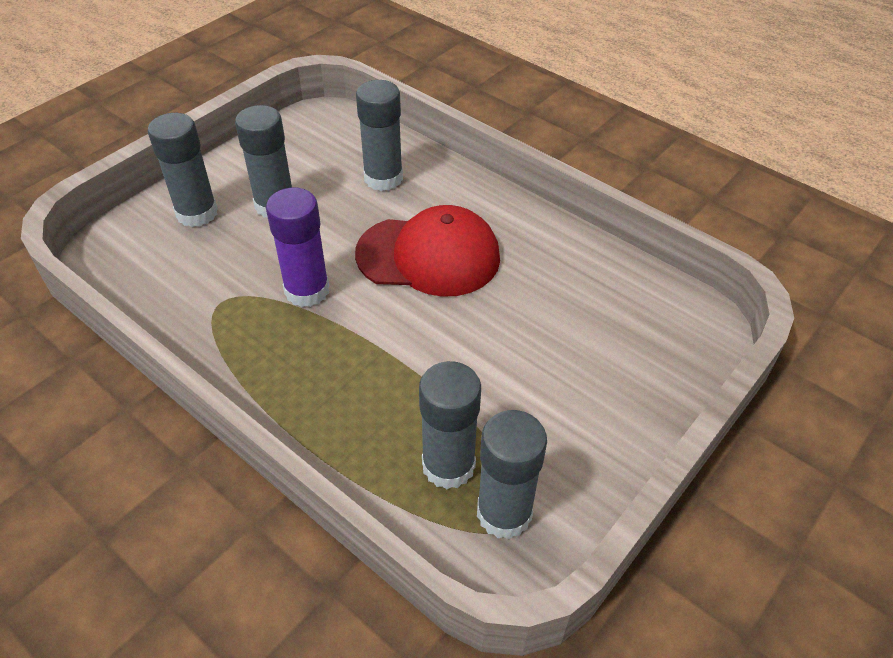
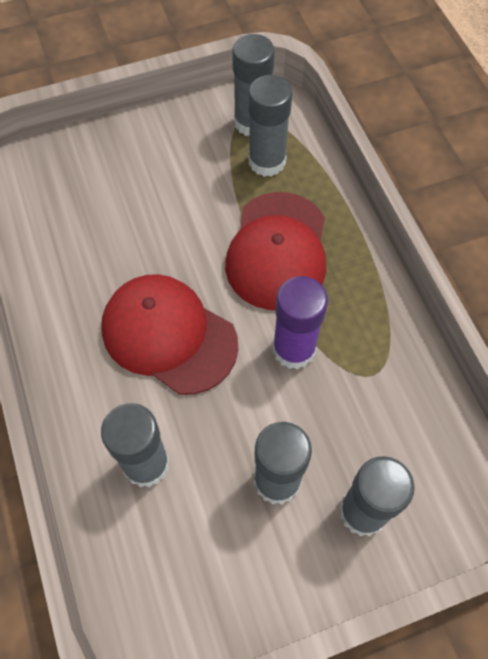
camera: 150 degrees left, 15 degrees up
none -> red cap [225,192,326,310]

